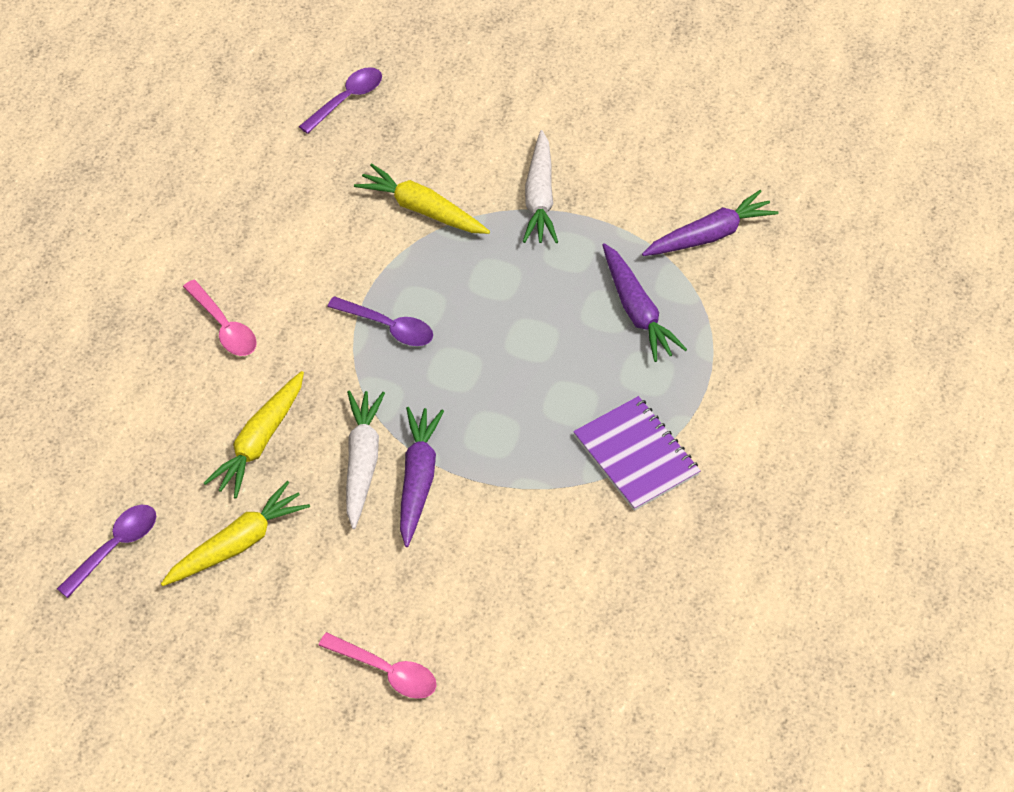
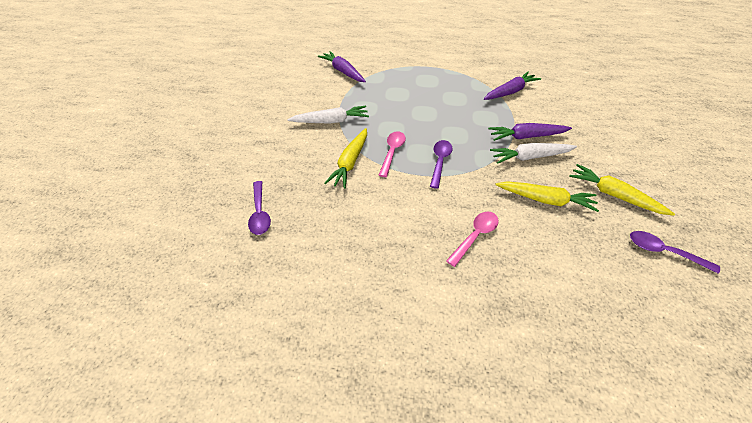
camera: 100 degrees left, 5 degrees down
purple spoon [299,67,382,134] -> purple spoon turned 135 degrees counterclockwise [248,181,271,235]
pink spoon [318,632,437,699] -> pink spoon moved to [379,131,406,177]
purple notebook [573,396,701,511] -> none
purple carrot [603,243,687,362] -> purple carrot moved to [484,72,541,100]

